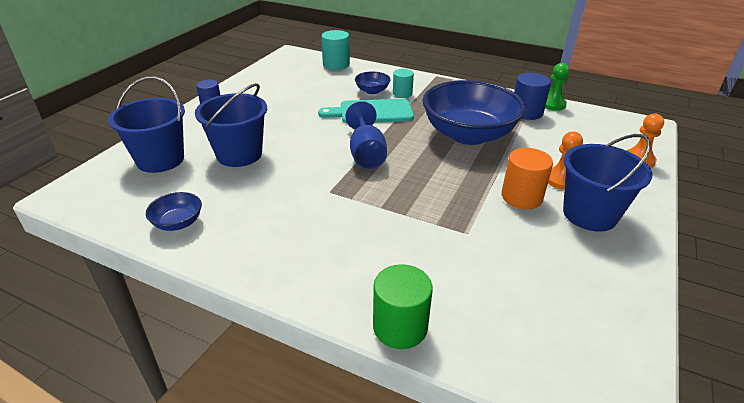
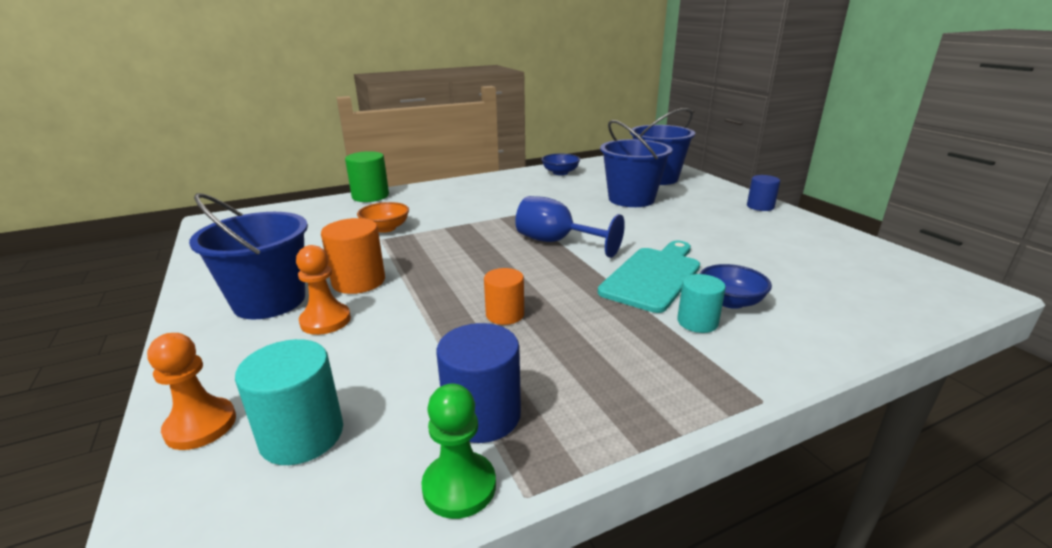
camera: 130 degrees right, 10 degrees down
turquoise cylinder [321,30,350,70] -> turquoise cylinder moved to [235,339,343,465]
blue bowl [422,80,525,145] -> orange cylinder [484,268,524,325]
none -> orange bowl [357,202,409,233]

